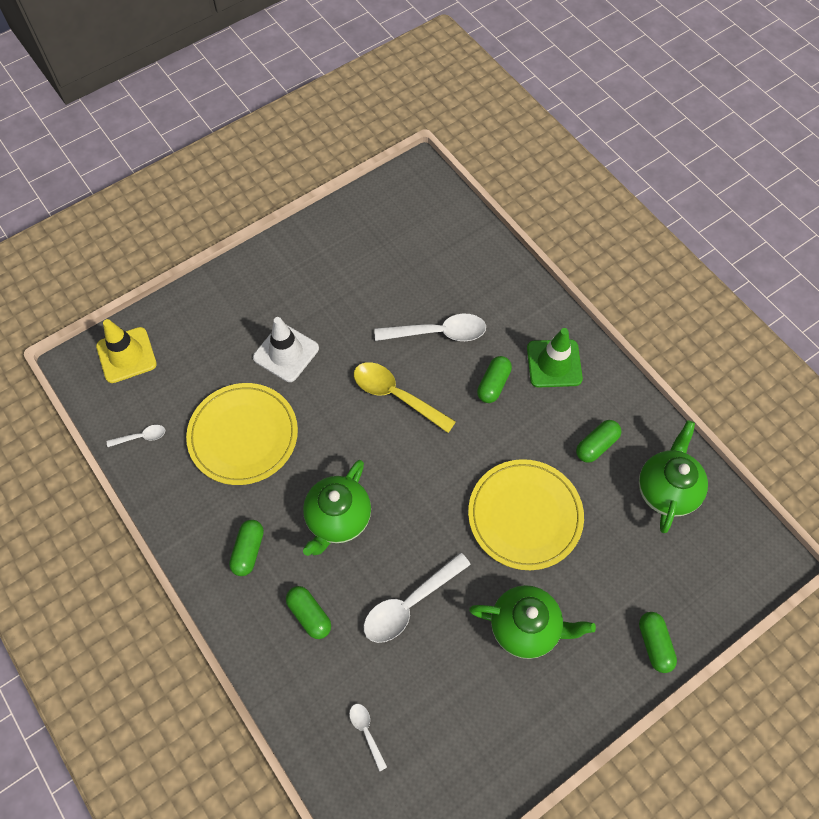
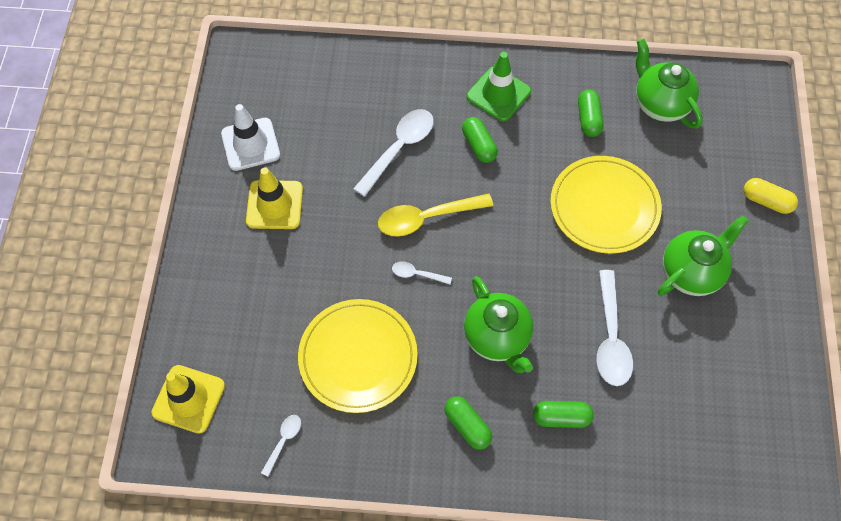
camera: 50 degrees left, 0 degrees up
white traffic cone [253,317,319,382] -> white traffic cone moved to [221,104,280,171]
white spoon [349,704,387,772] -> white spoon moved to [392,261,452,284]
green capsule [639,612,677,673] -> yellow capsule [744,178,798,214]
none -> yellow traffic cone [246,167,303,229]

